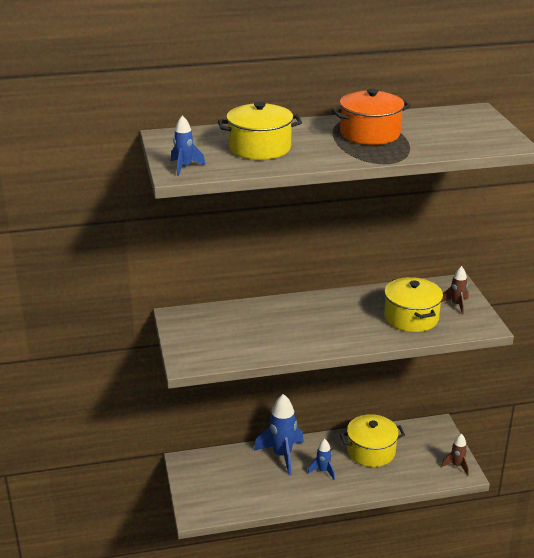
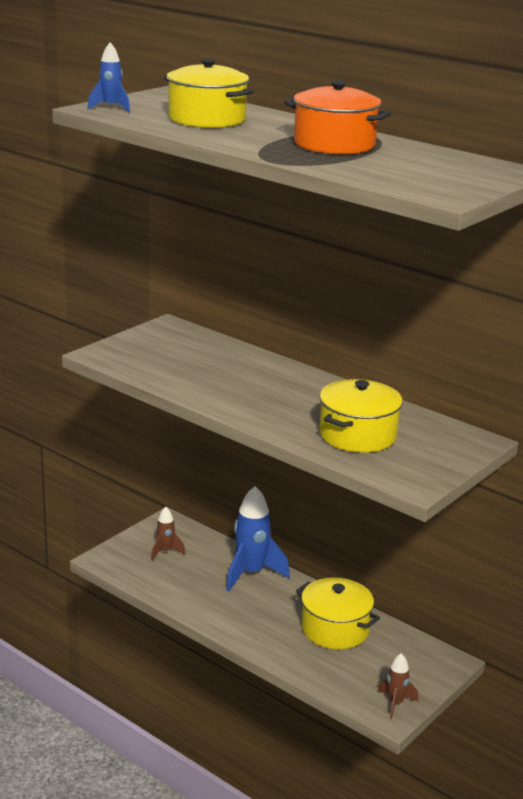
camera: 50 degrees right, 5 degrees down
blue rocket [308,439,335,480] -> none
brown rocket [441,266,469,314] -> brown rocket moved to [151,507,185,560]

